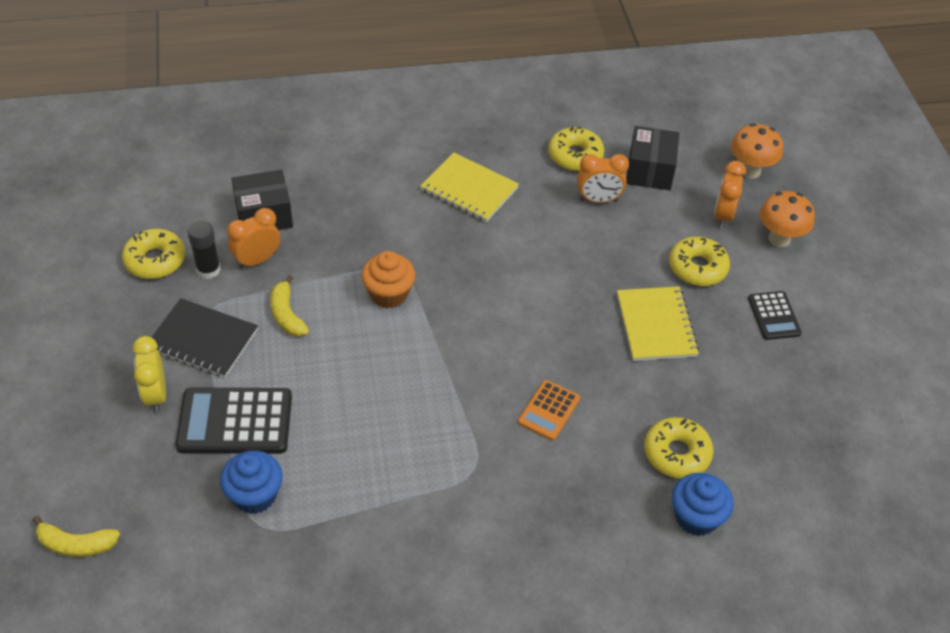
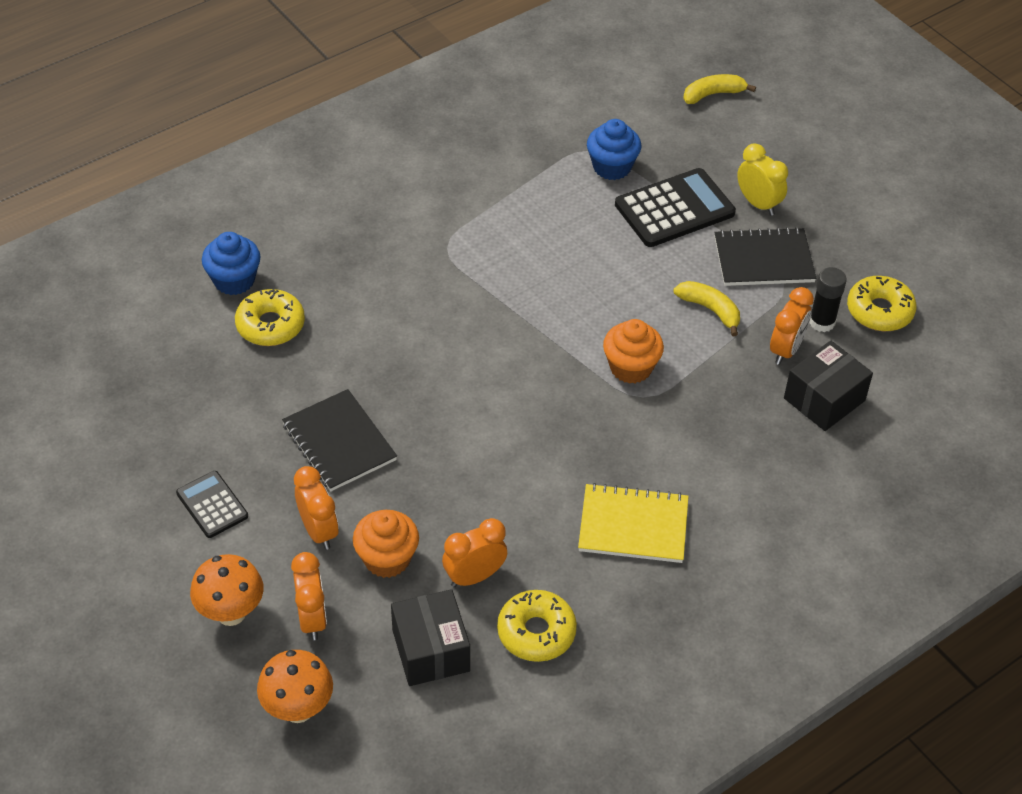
camera: 155 degrees right, 0 degrees up
orange calculator [518,380,580,441] -> none
yellow notebook [617,286,699,361] -> black notebook [282,389,397,491]
yellow donut [669,237,730,286] -> orange clock [294,466,339,550]
none -> orange cupcake [353,510,419,578]

